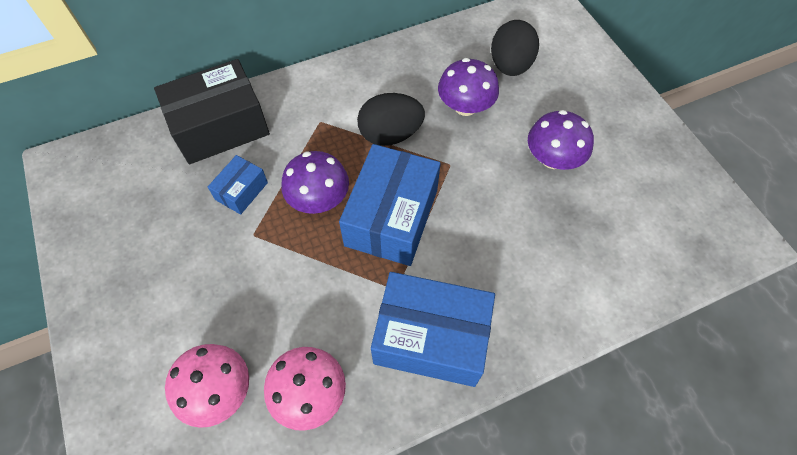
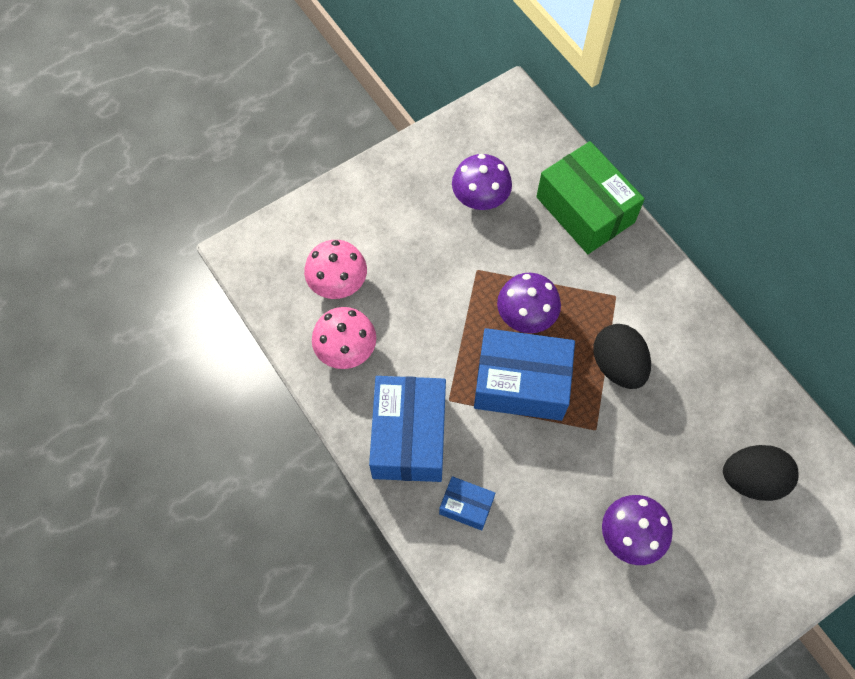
camera: 80 degrees right, 5 degrees up
black box [154,59,270,164] -> green box [536,141,645,254]
blue box [208,155,268,215] -> blue box moved to [439,476,495,531]
purple mushroom [438,58,499,116] -> purple mushroom moved to [452,154,512,210]

